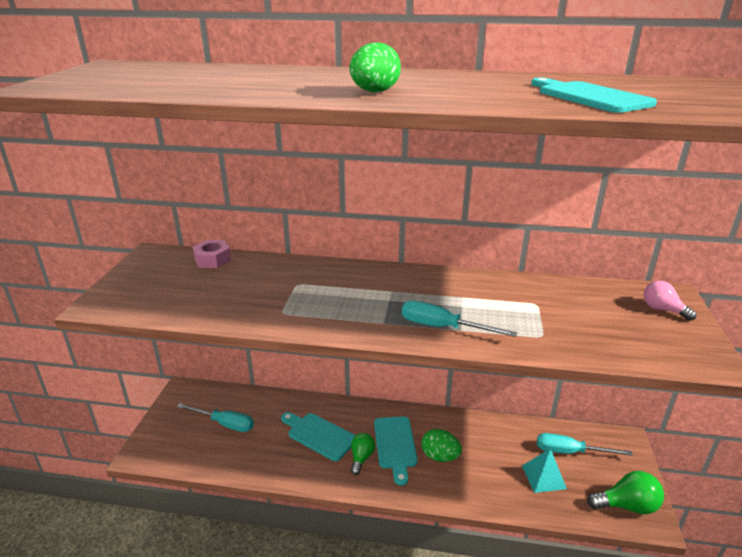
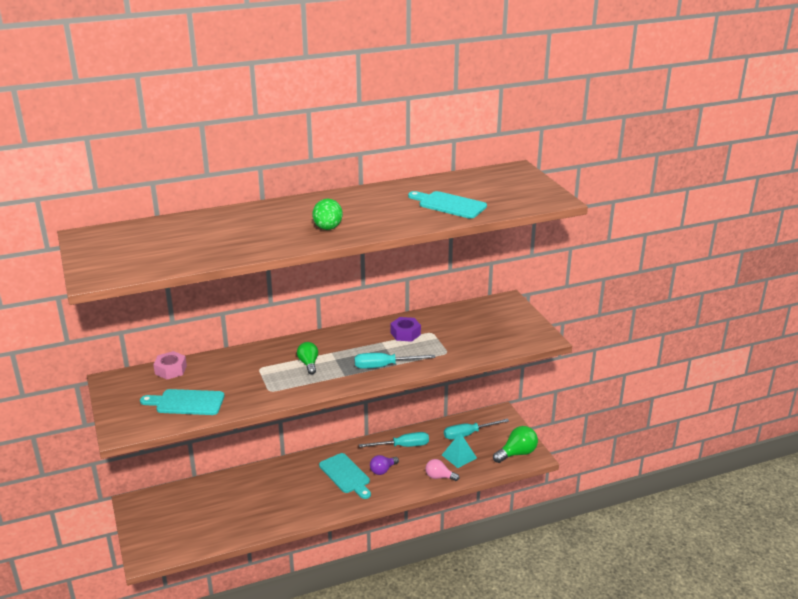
camera: 30 degrees left, 0 degrees up
turquoise screwdriver [177,403,254,432] -> turquoise screwdriver moved to [359,432,429,448]
turquoise cutting board [281,412,356,461] -> turquoise cutting board moved to [140,389,224,415]
green light bulb [351,433,375,475] -> green light bulb moved to [297,342,318,375]
green egg [421,429,462,462] -> purple light bulb [370,455,399,475]
pink light bulb [644,281,697,321] -> pink light bulb moved to [426,459,459,481]
none -> purple nut [391,317,421,342]

